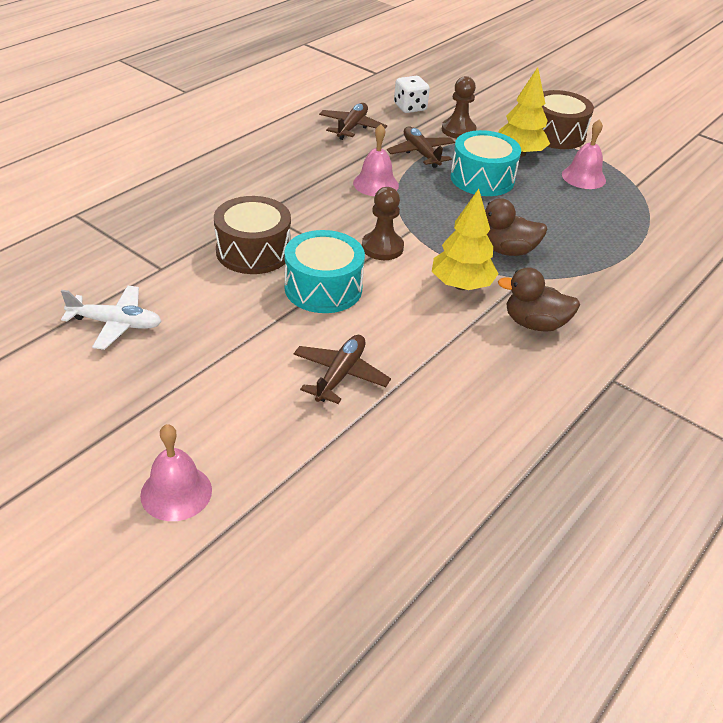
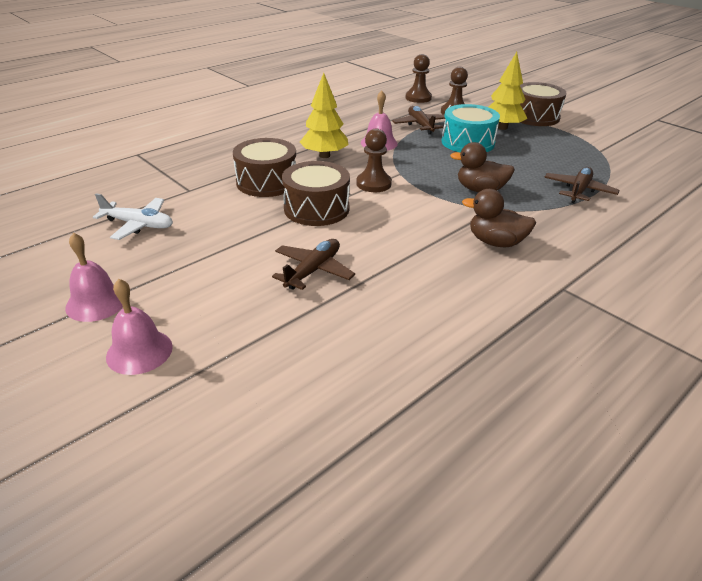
camera: 10 degrees right, 5 degrees down
turquoise drum [284,230,365,313] -> brown drum [282,161,350,226]
brown plane [319,103,387,140] -> brown plane moved to [544,167,620,203]
white dice [394,76,430,113] -> brown pawn [405,54,432,103]
yellow tree [432,189,499,290] -> yellow tree moved to [300,73,348,158]
pink bell [562,119,606,189] -> pink bell moved to [65,233,123,322]

